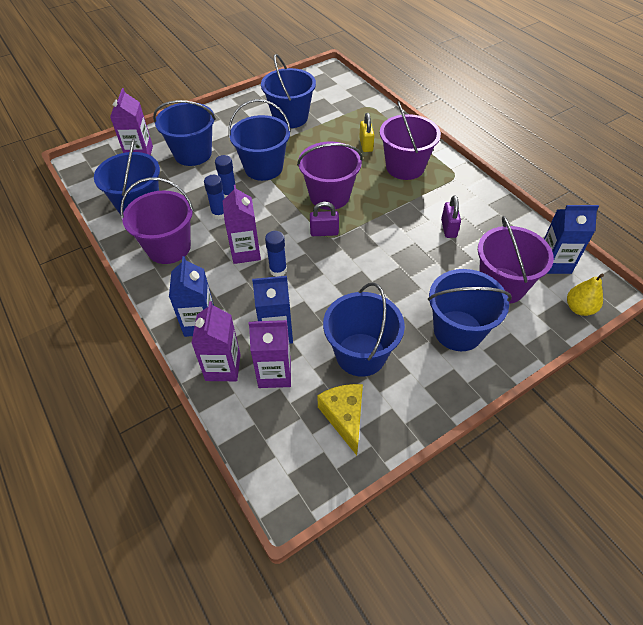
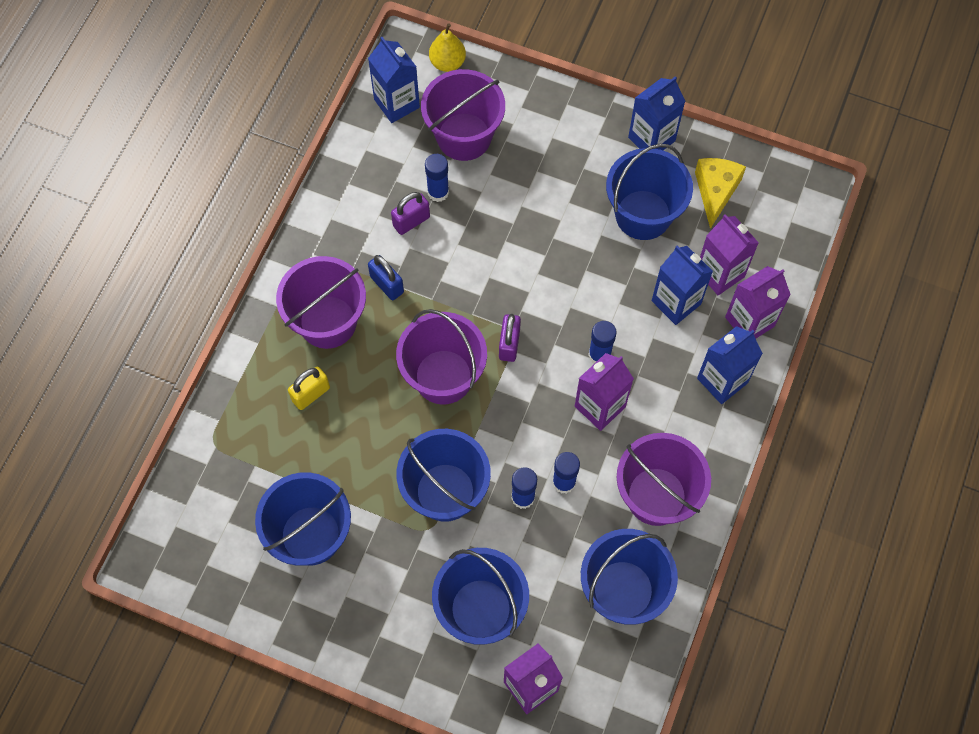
camera: 125 degrees left, 15 degrees up
purple padlock [310,202,339,236] -> purple padlock turned 45 degrees clockwise [499,314,521,362]
yellow cheese [317,384,363,455] -> yellow cheese turned 150 degrees clockwise [695,158,746,229]
blue bucket [428,269,512,351] -> none
none -> blue padlock [368,255,404,300]
none -> blue glue stick [425,154,449,202]
none -> blue carton [628,76,685,150]

